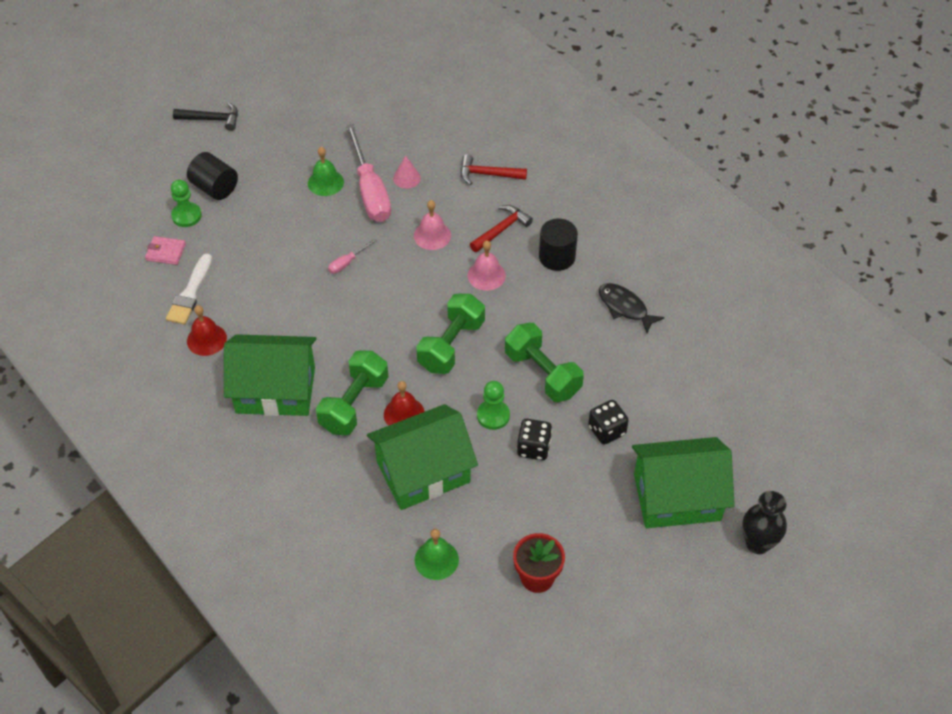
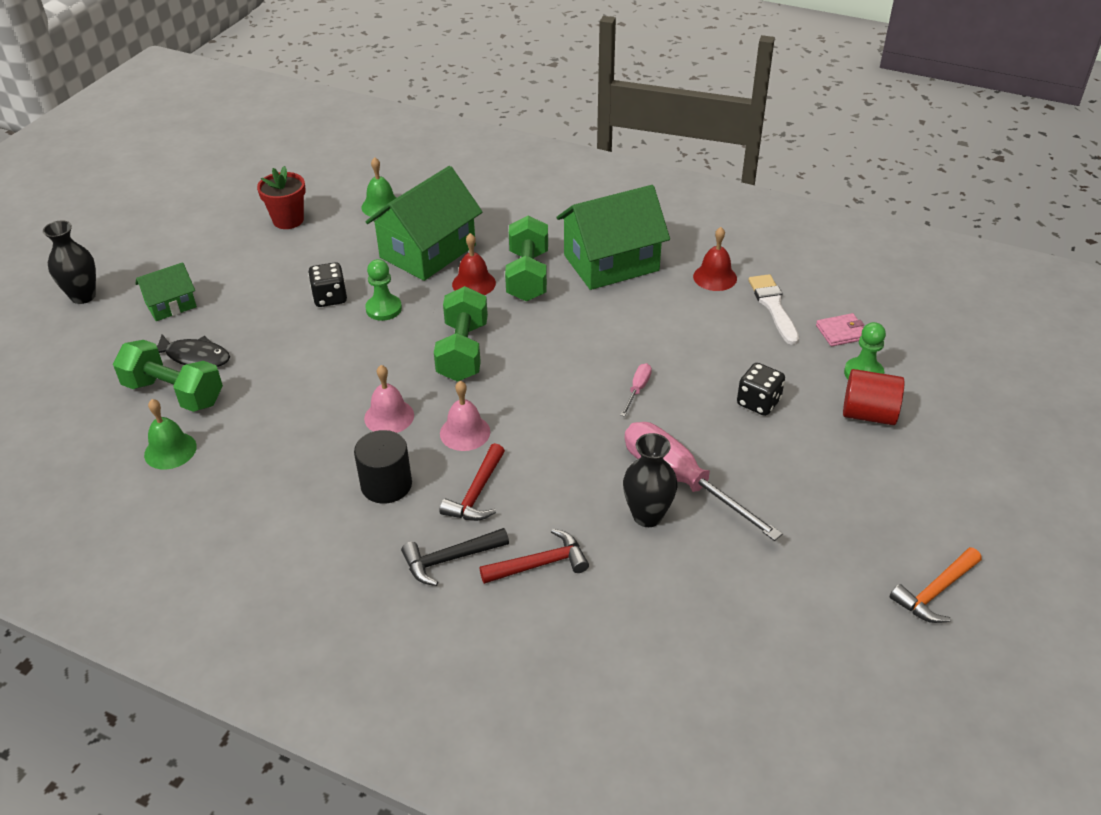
camera: 155 degrees right, 10 degrees down
black hammer [173,102,238,131] -> black hammer moved to [401,528,509,586]
black cylinder [187,152,238,200] -> red cylinder [843,369,905,425]
green bell [308,147,344,196] -> green bell moved to [144,399,197,469]
pink cone [393,156,421,188] -> black vase [623,433,677,527]
pink bell [414,200,451,250] -> pink bell moved to [364,365,414,433]
green dumbbell [505,323,584,402] -> green dumbbell moved to [113,340,223,412]
black dice [588,400,629,444] -> black dice moved to [737,363,785,416]
black fish [599,283,665,333] -> black fish moved to [157,334,230,367]
green house [632,437,735,528] -> green house [135,262,197,321], size x0.53
none -> orange hammer [890,547,982,623]

